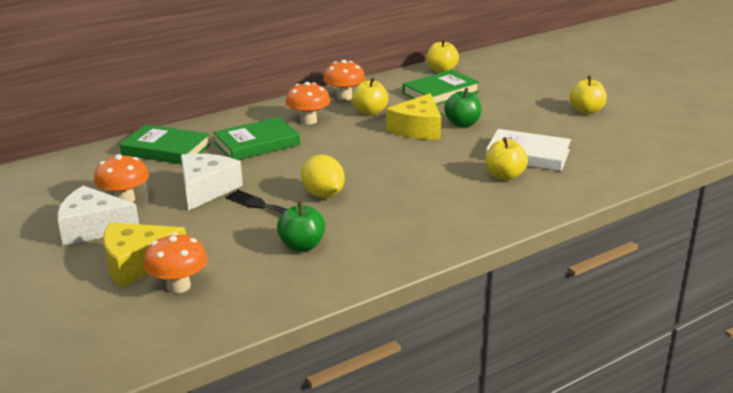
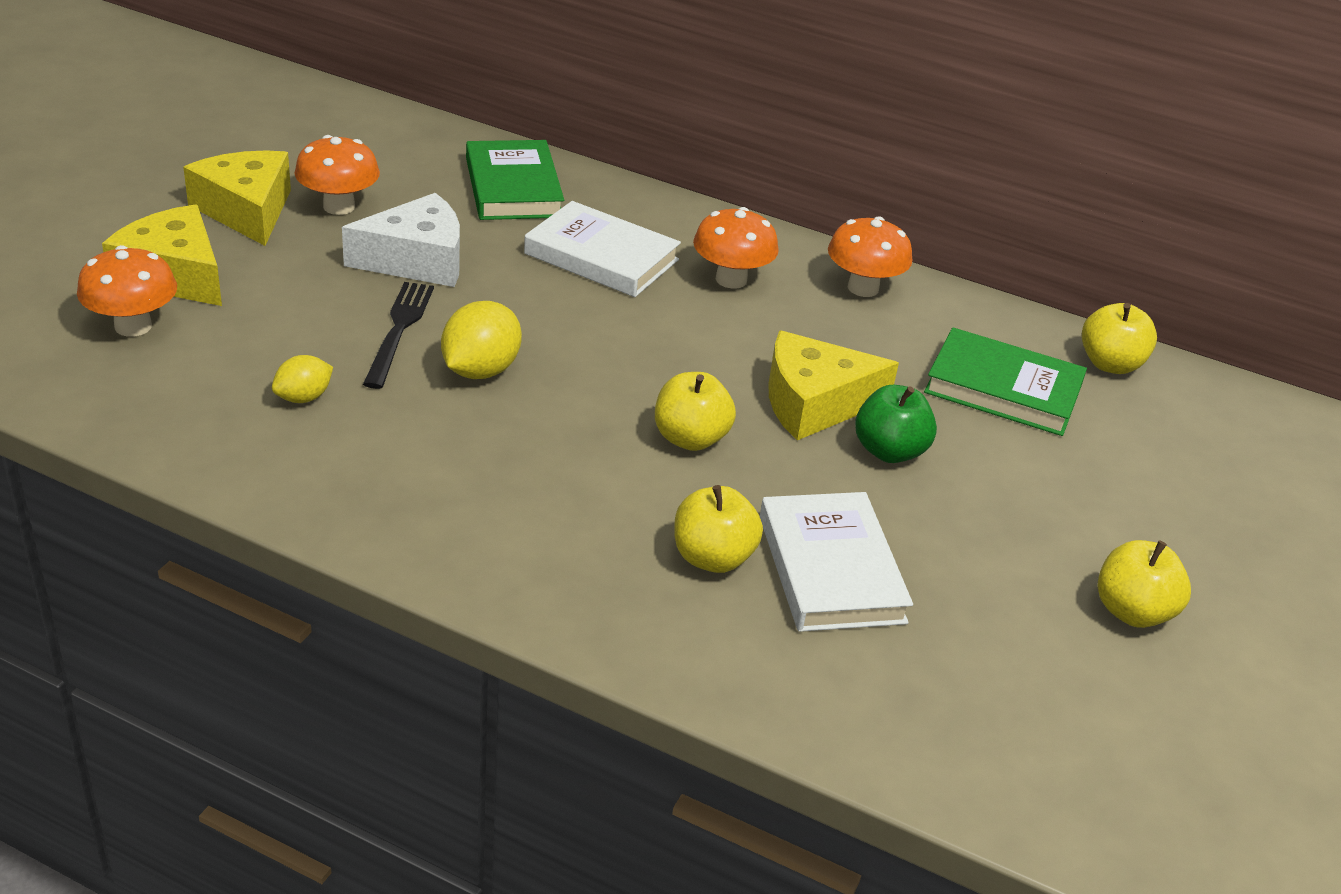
camera: 55 degrees right, 10 degrees up
white cheese [57,186,139,246] -> yellow cheese [183,150,291,246]
green book [213,117,300,160] -> white book [524,201,681,297]
green apple [277,202,325,252] -> yellow lemon [272,355,333,403]
yellow apple [352,77,389,115] -> yellow apple moved to [655,372,736,451]

